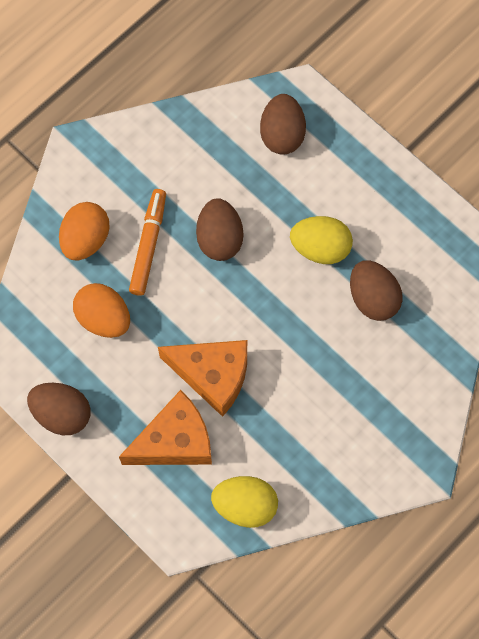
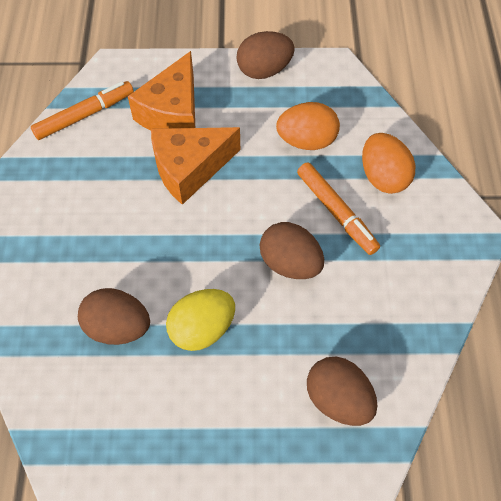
camera: 135 degrees right, 10 degrees down
yellow egg [211,476,278,528] -> orange marker [31,81,134,140]

